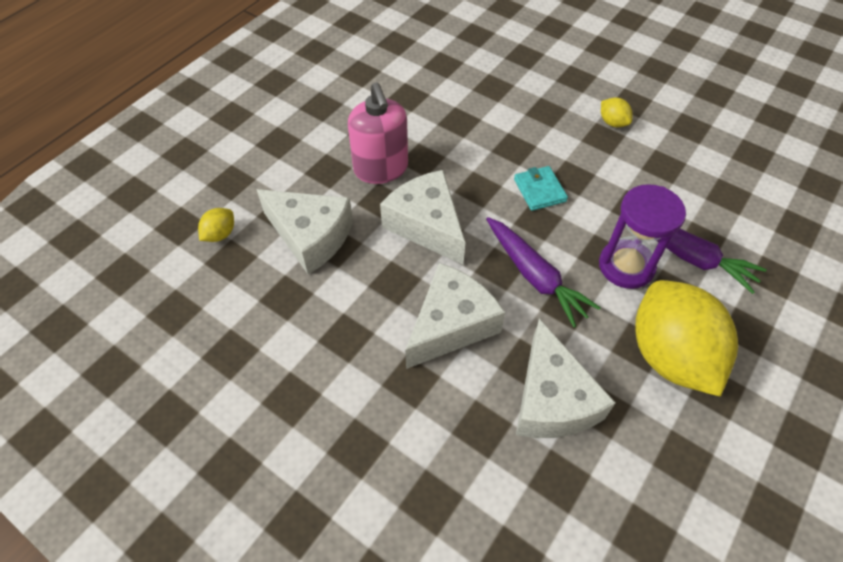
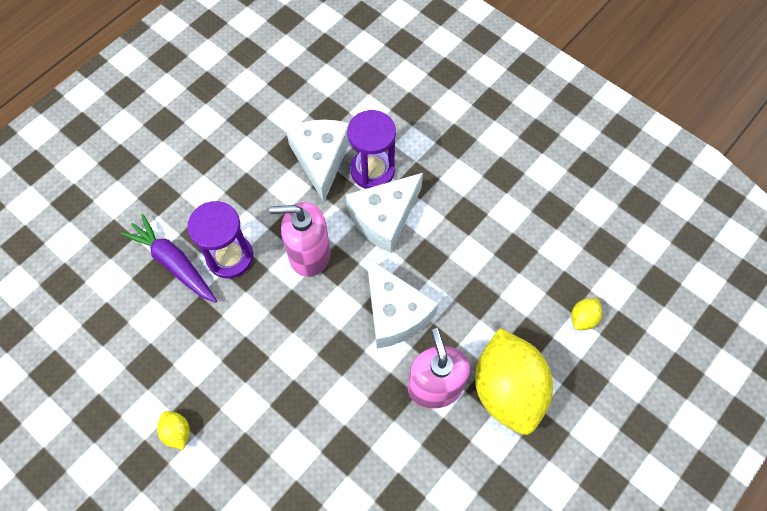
camera: 175 degrees left, 10 degrees up
white cheese [256,189,353,274] -> none
purple carrot [486,217,601,328] -> pink soap dispenser [270,202,330,277]
turquoise wallet [514,166,568,211] -> none
yellow lemon [635,280,738,397] -> yellow lemon moved to [475,328,553,435]
none -> purple hourglass [347,110,396,189]

